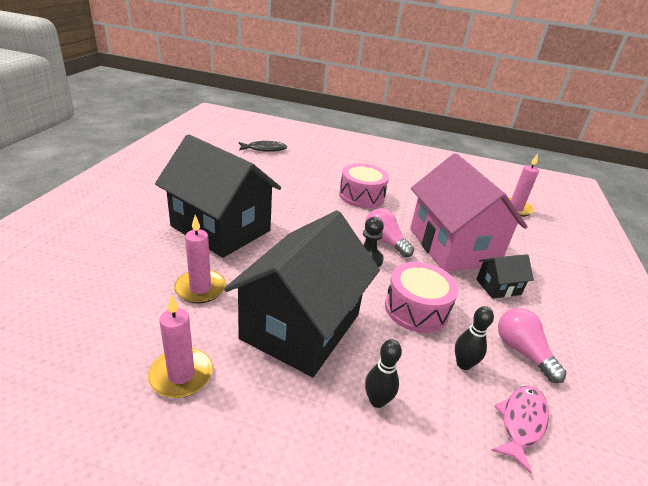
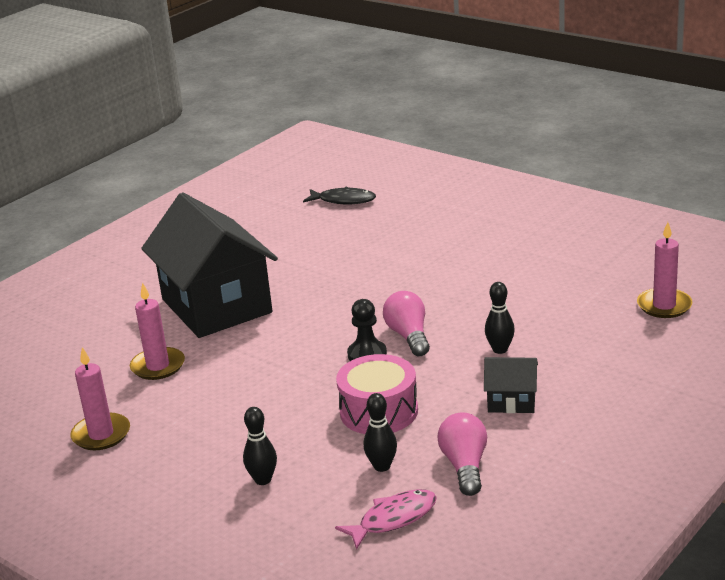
camera: 30 degrees right, 5 degrees down
black house [224,211,380,377] -> none
pink drum [339,163,389,208] -> none
pink house [410,153,527,272] -> black bowling pin [485,282,515,354]

